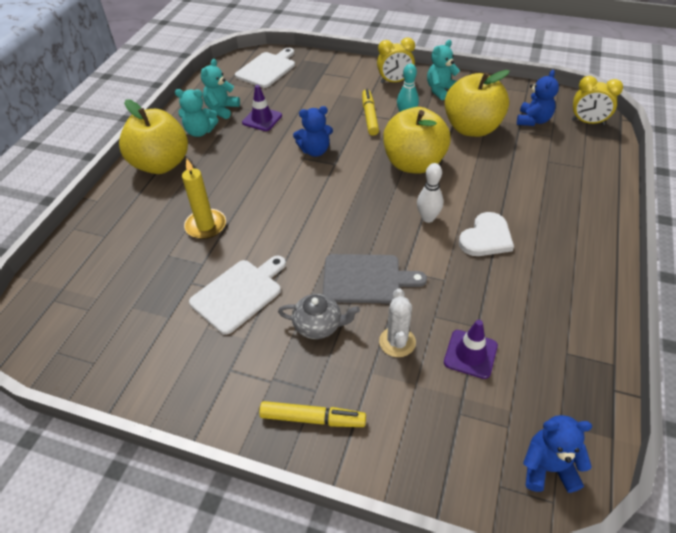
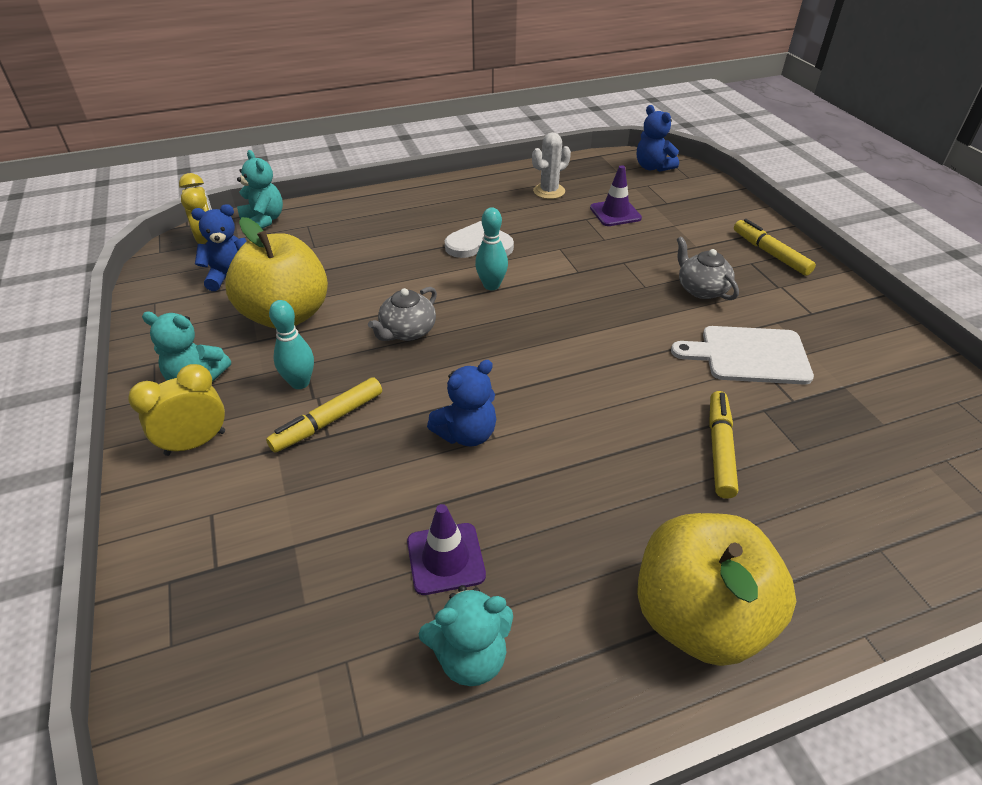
camera: 130 degrees left, 5 degrees down
turquoise teddy bear [175,89,218,137] -> turquoise teddy bear moved to [237,150,283,229]
yellow candle [182,159,226,239] -> yellow marker [709,391,738,499]
white cutting board [235,48,295,88] -> none
blue teddy bear [293,106,333,157] -> blue teddy bear turned 105 degrees clockwise [427,360,496,447]
grey cutting board [323,254,427,304] -> none
yellow clock [377,37,415,84] -> yellow clock turned 75 degrees counterclockwise [128,364,225,456]
white cactus [379,288,416,357] -> white cactus moved to [532,132,571,199]
yellow apple [383,107,451,174] -> grey teapot [368,287,437,341]
white bowling pin [417,163,443,223] -> turquoise bowling pin [475,207,508,290]

